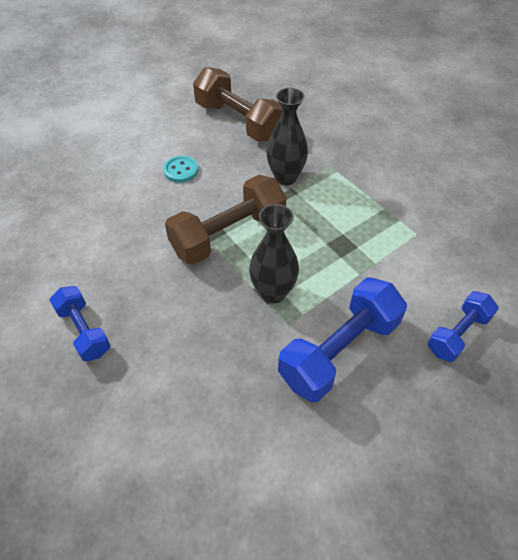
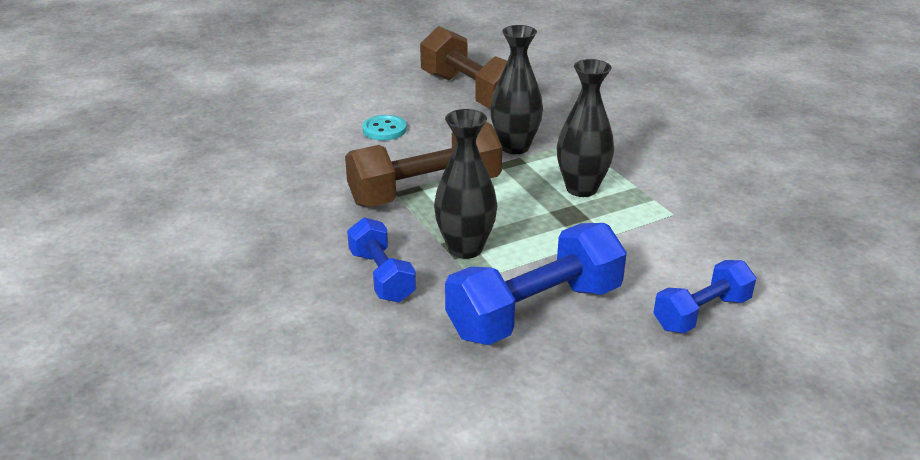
camera: 10 degrees right, 20 degrees down
blue dumbbell [50,286,111,361] -> blue dumbbell moved to [347,217,416,302]
none -> black vase [557,59,614,197]

